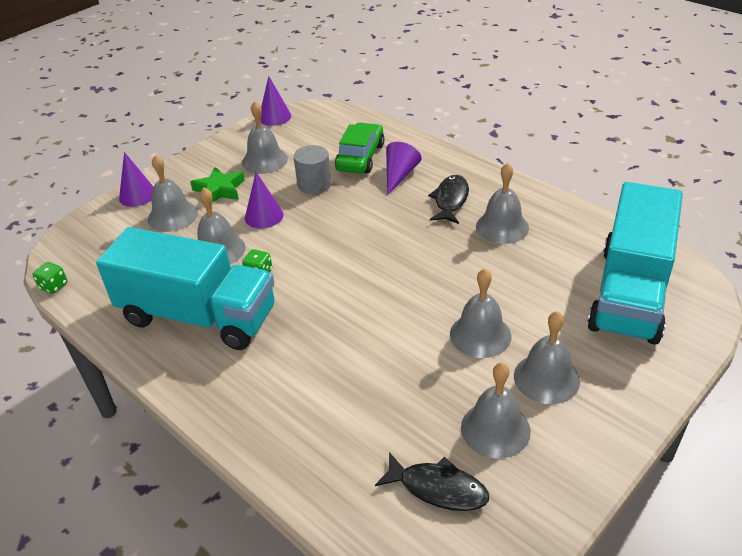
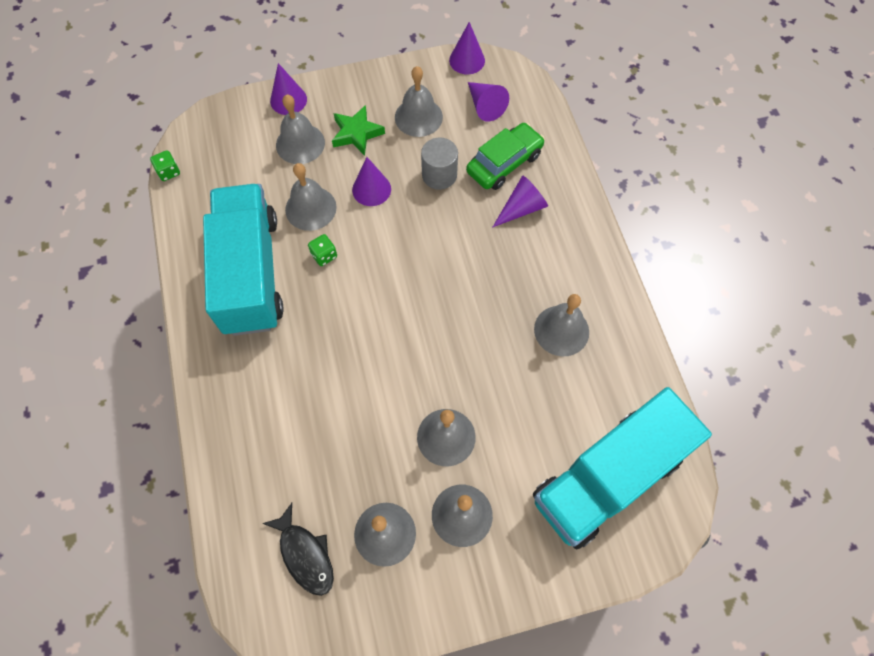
camera: 30 degrees right, 25 degrees up
turquoise truck [96,227,275,350] -> turquoise truck turned 150 degrees counterclockwise [203,184,284,336]
black fish [428,175,469,224] -> none
none -> purple cone [468,82,509,122]

